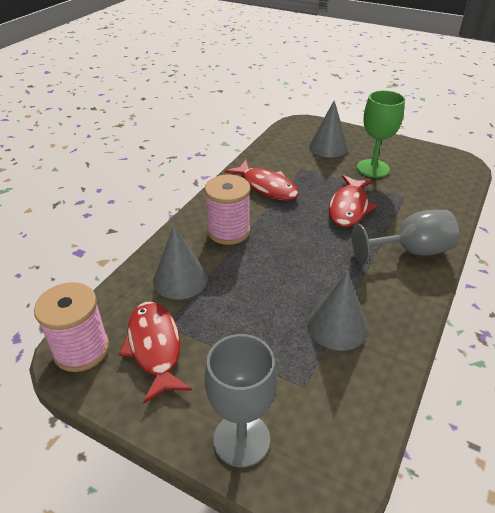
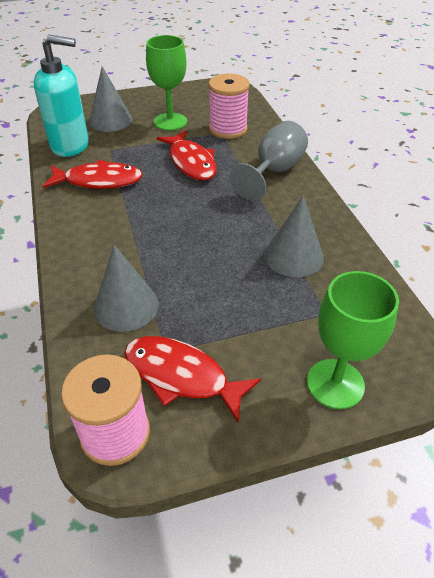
camera: 45 degrees left, 5 degrees up
pink spool [204,175,250,245] -> pink spool moved to [209,74,250,139]
grey goblet [205,334,277,467] -> green goblet [307,271,399,409]
none -> turquoise soap dispenser [33,35,89,157]

